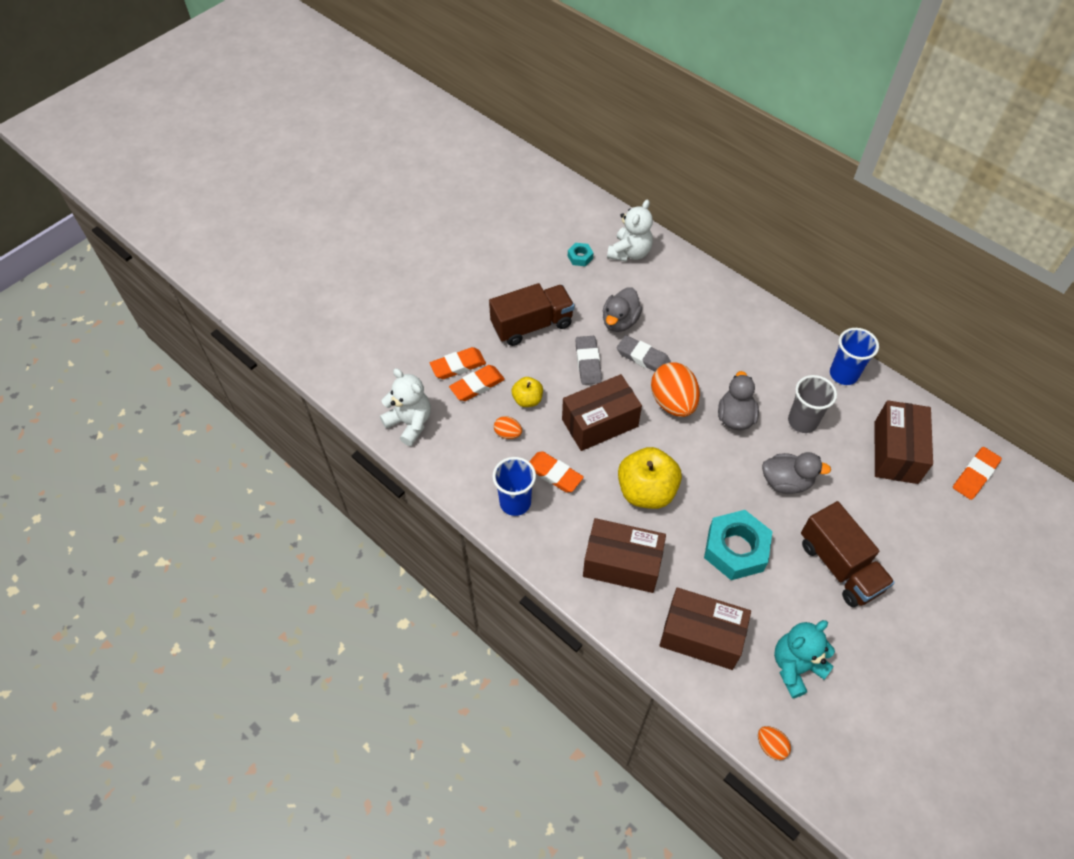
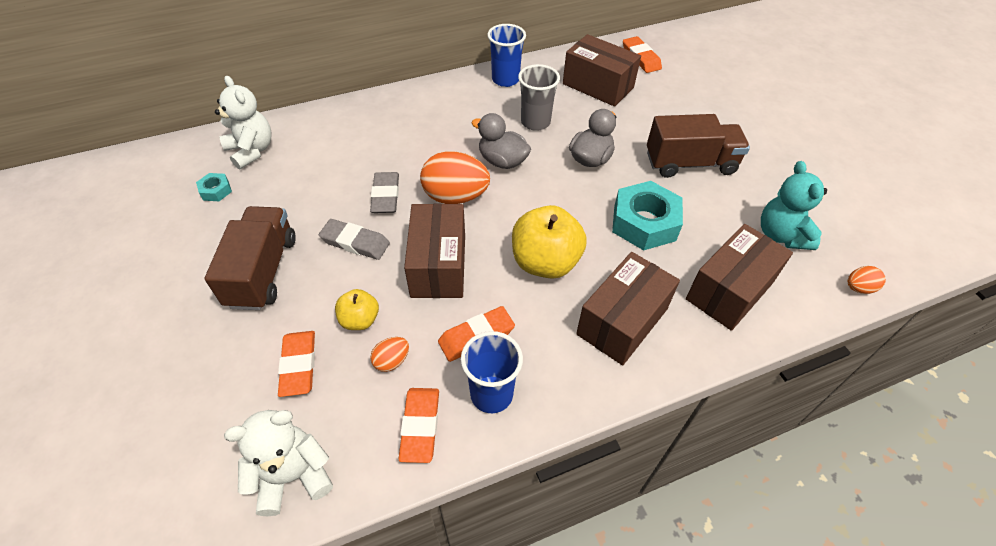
camera: 65 degrees left, 5 degrees down
orange eraser [430,347,486,379] -> orange eraser moved to [399,388,439,463]
grey duck [603,287,642,332] -> none
grey eraser [617,335,671,372] -> grey eraser turned 60 degrees counterclockwise [370,172,399,213]

